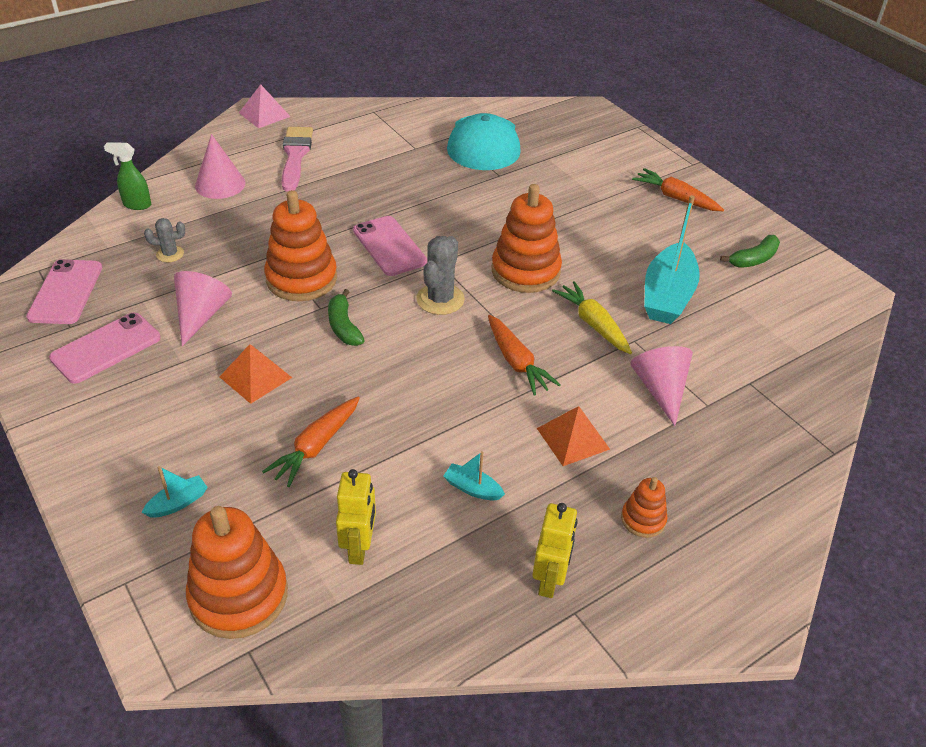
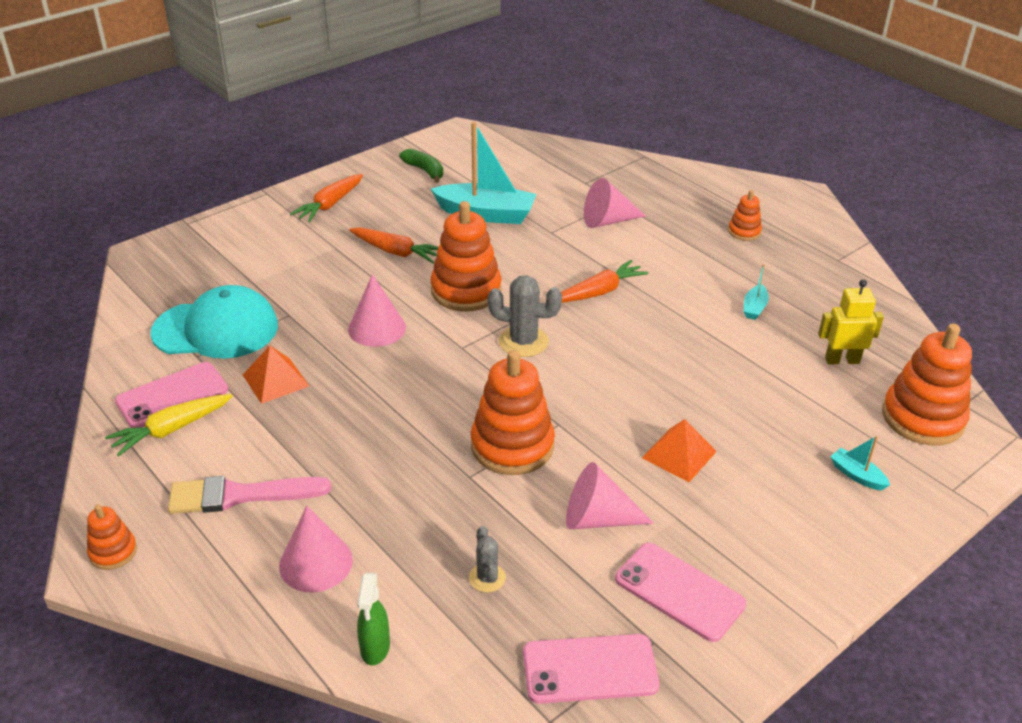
camera: 95 degrees left, 5 degrees down
pink pyramid [239,84,291,128] -> orange stacking toy [87,504,137,570]
orange carrot [262,396,360,487] -> orange carrot moved to [349,227,438,263]
green banana [328,289,365,346] -> none
pink phone [353,216,427,276] -> pink phone moved to [115,362,228,428]
yellow robot [532,503,578,598] -> none
orange pyramid [537,406,610,466] -> orange pyramid moved to [243,346,309,404]
yellow carrot [552,281,632,354] -> yellow carrot moved to [105,394,233,457]
none -> pink cone [348,274,406,347]

